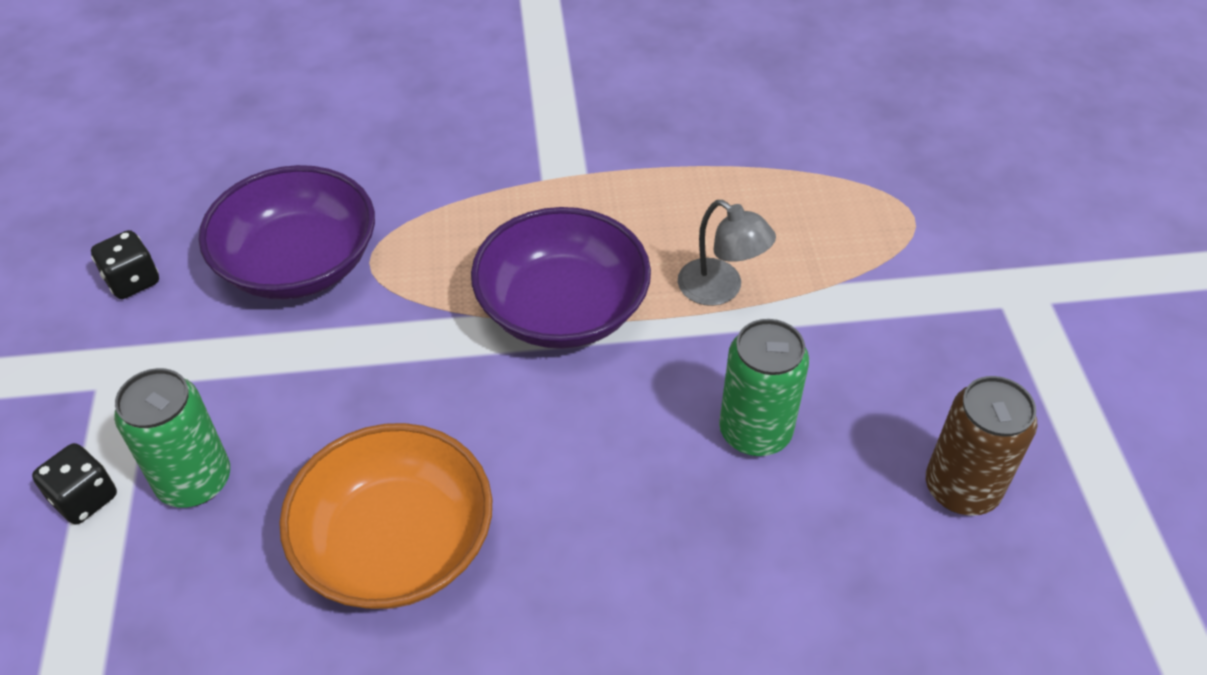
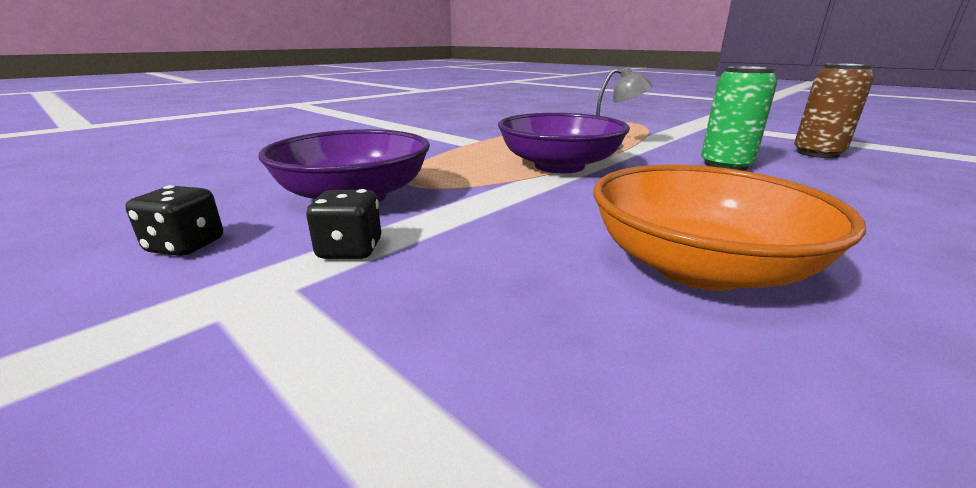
camera: 40 degrees left, 25 degrees down
black dice [32,443,117,524] -> black dice moved to [306,189,381,259]
green can [114,368,230,507] -> none

